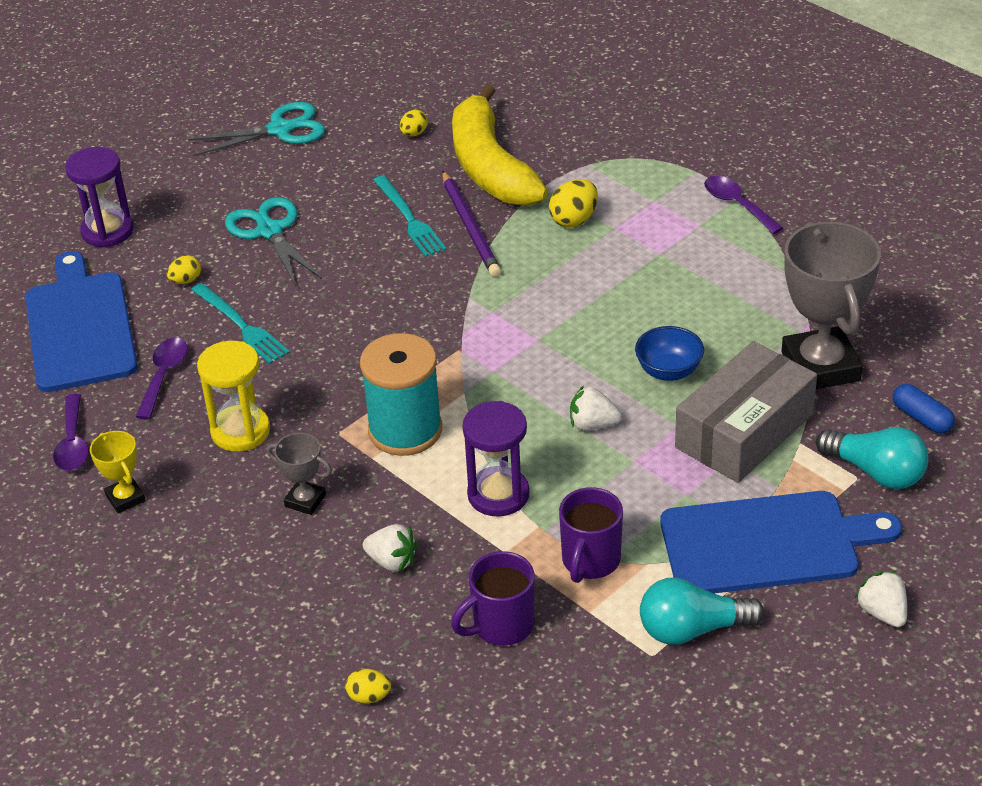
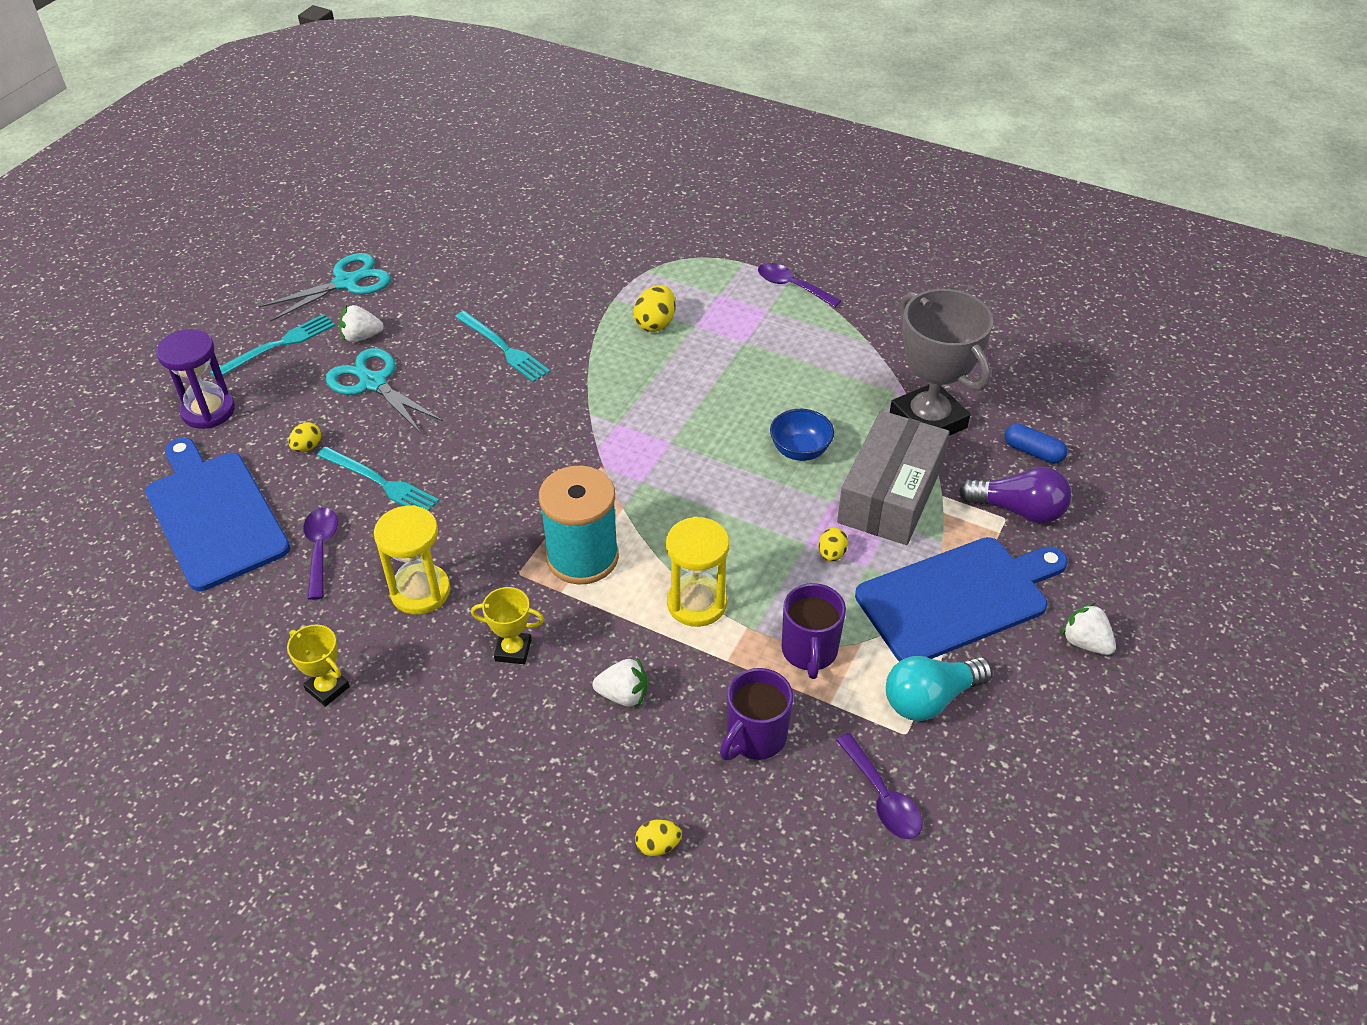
camera: 20 degrees left, 5 degrees up
purple spoon [53,394,89,471] -> purple spoon moved to [836,733,922,839]
grey trophy [267,433,332,515] -> yellow trophy [471,587,544,664]
yellow egg [400,110,428,137] -> yellow egg moved to [819,528,848,562]
purple pencil [442,171,501,277] -> none
yellow banana [452,84,548,206] -> none
purple hourglass [462,401,530,517] -> yellow hourglass [666,517,729,627]
white strawberry [570,385,622,430] -> white strawberry moved to [339,305,384,342]
turquoise light bulb [816,427,928,489] -> purple light bulb [959,467,1072,523]
none -> turquoise fork [210,314,335,378]

